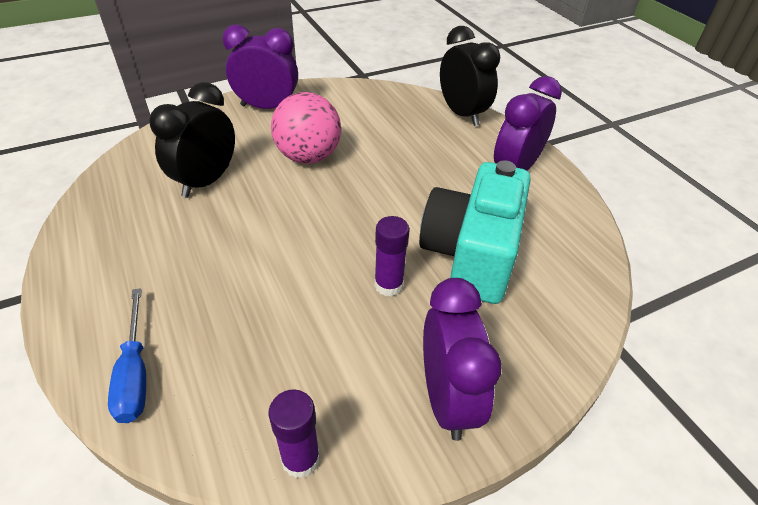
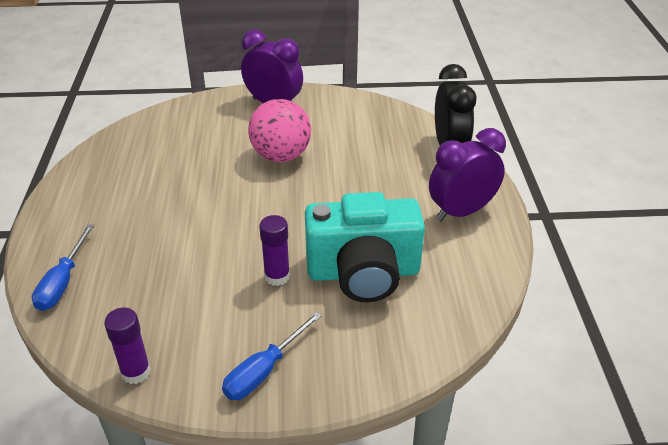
camera: 25 degrees right, 5 degrees down
black clock [150,82,235,198] -> none
turquoise camera [419,160,531,304] -> turquoise camera turned 135 degrees counterclockwise [305,192,425,302]
purple clock [423,278,502,441] -> blue screwdriver [222,312,322,400]

